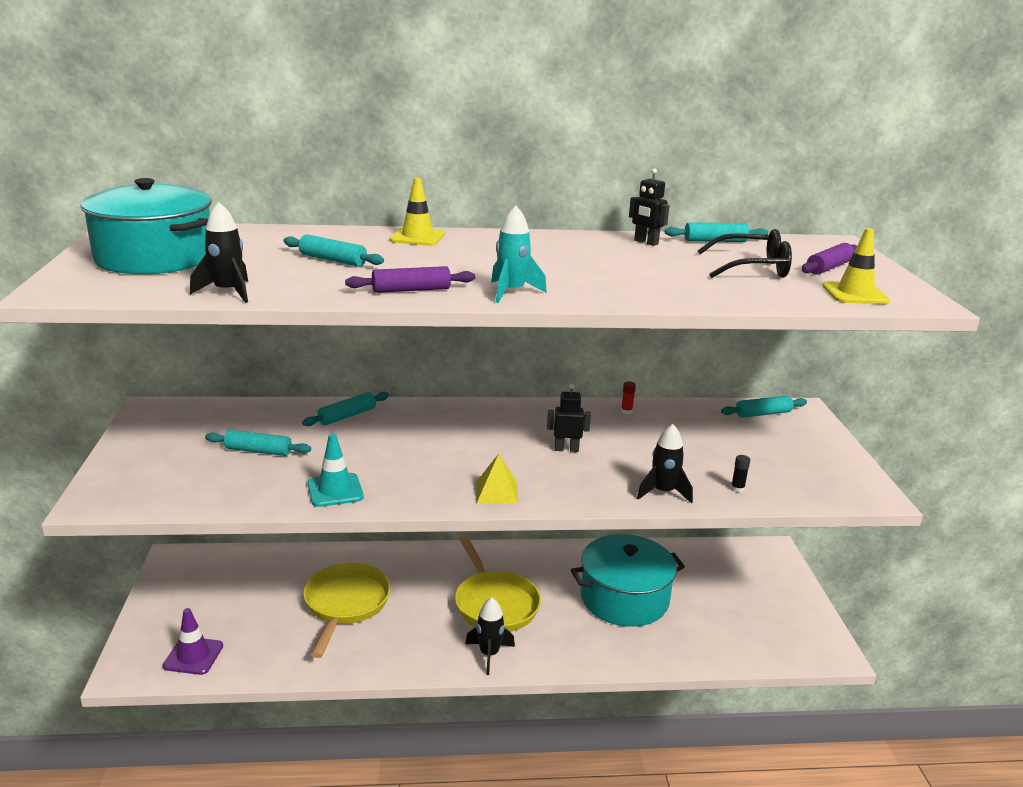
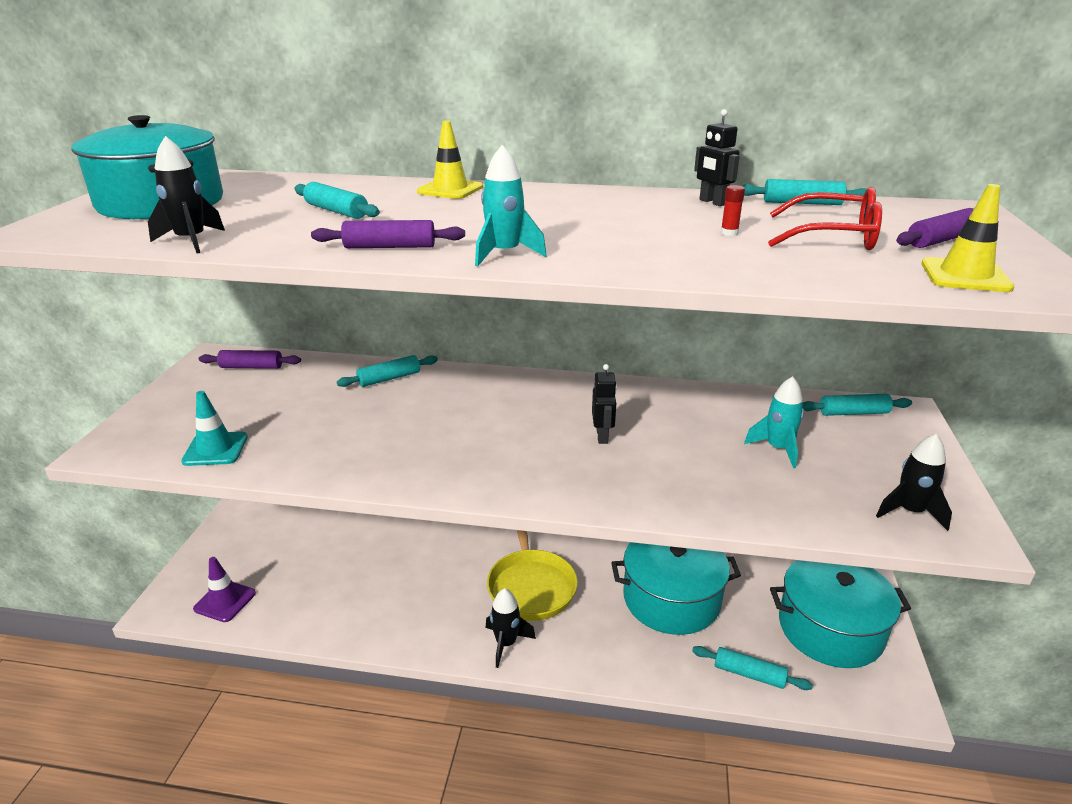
camera: 15 degrees right, 5 degrees up
turquoise rolling pin [205,430,311,456] -> turquoise rolling pin moved to [692,646,813,690]
yellow pan [303,563,391,658] -> none
turquoise traffic cone [307,433,364,507] -> turquoise traffic cone moved to [181,391,248,466]
yellow pyramid [477,454,518,504] -> none
black robot [547,384,591,452] -> black robot turned 75 degrees clockwise [592,364,617,444]
red glue stick [621,382,636,414] -> red glue stick moved to [721,185,745,236]
black rocket [637,424,693,504] -> black rocket moved to [876,434,952,531]
black glasses [697,229,792,278] -> red glasses [768,187,882,250]
black glue stick [731,455,750,492] -> none
none -> purple rolling pin [199,350,301,369]
none -> turquoise rocket [744,376,804,468]
none -> turquoise pot [770,560,911,668]

